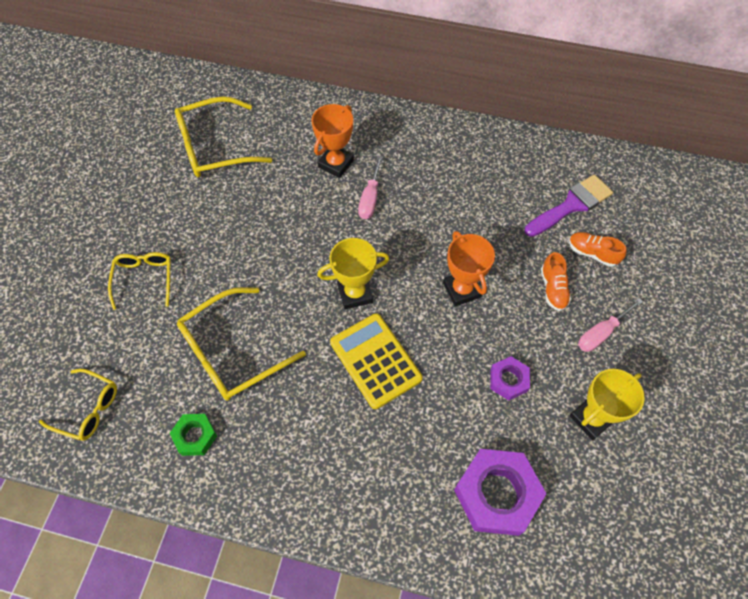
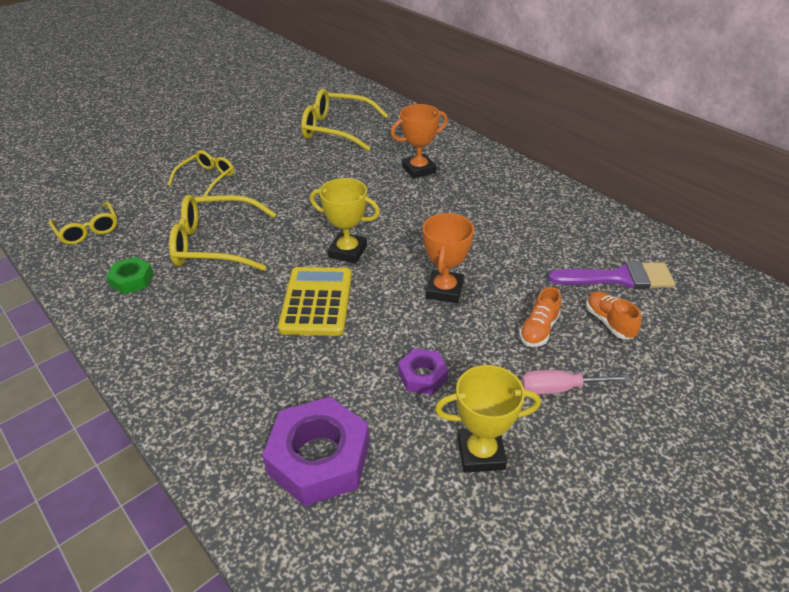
camera: 35 degrees right, 20 degrees down
pink screwdriver [358,156,382,219] -> none

